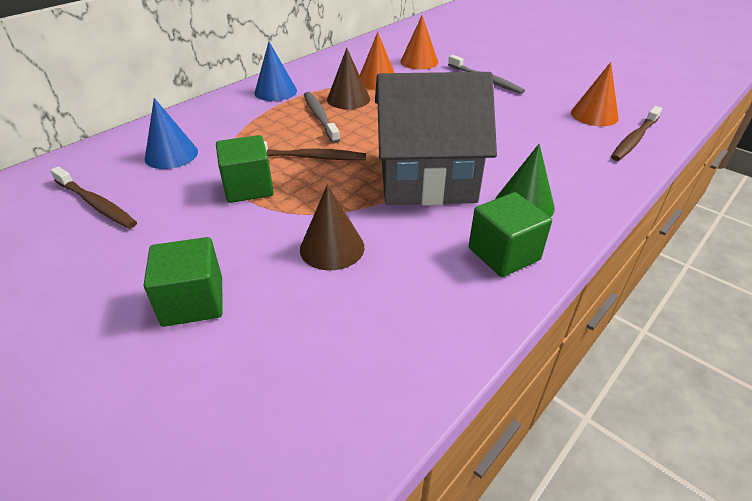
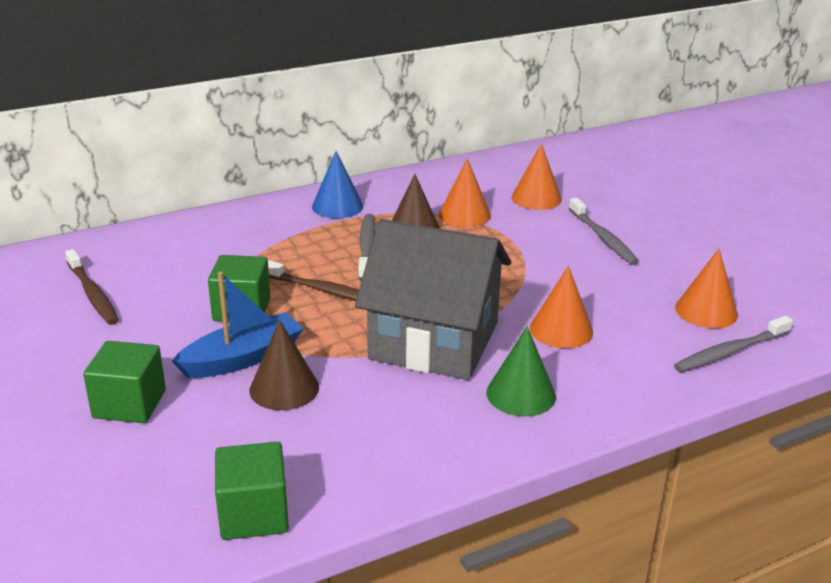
camera: 20 degrees right, 10 degrees down
blue cone [145,98,198,169] -> none
green cube [469,192,552,277] -> green cube moved to [215,442,289,540]
brown toothbrush [611,106,662,161] -> grey toothbrush [674,316,793,372]
none -> blue boat [172,272,303,378]
none -> orange cone [530,266,593,348]

